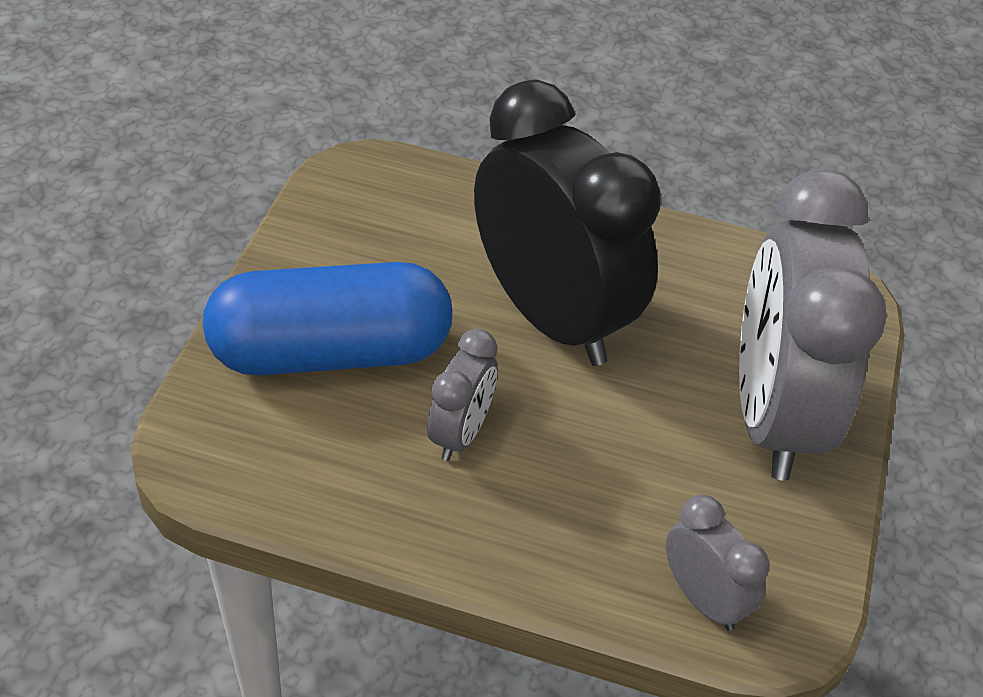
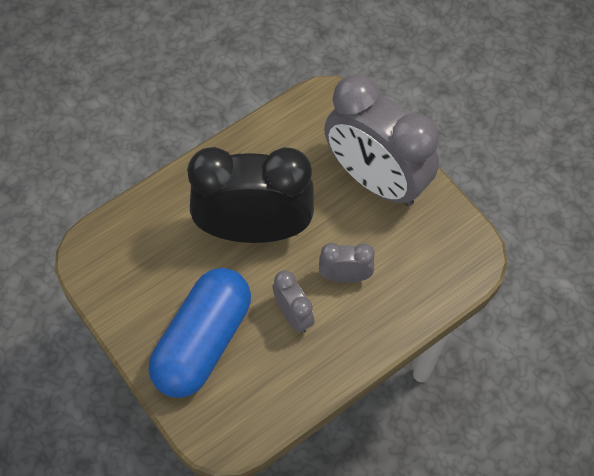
camera: 50 degrees left, 15 degrees up
grey clock [666,495,769,631] -> grey clock moved to [319,243,375,283]

